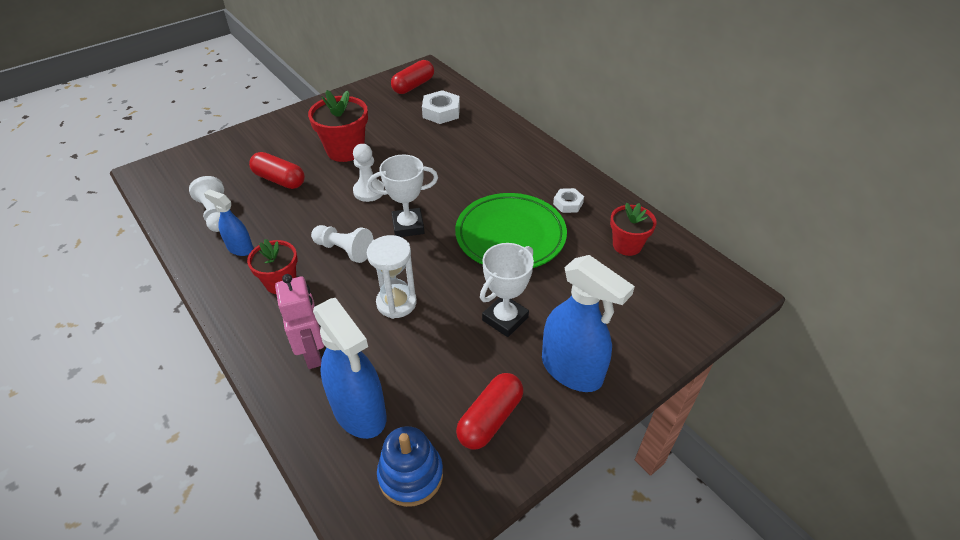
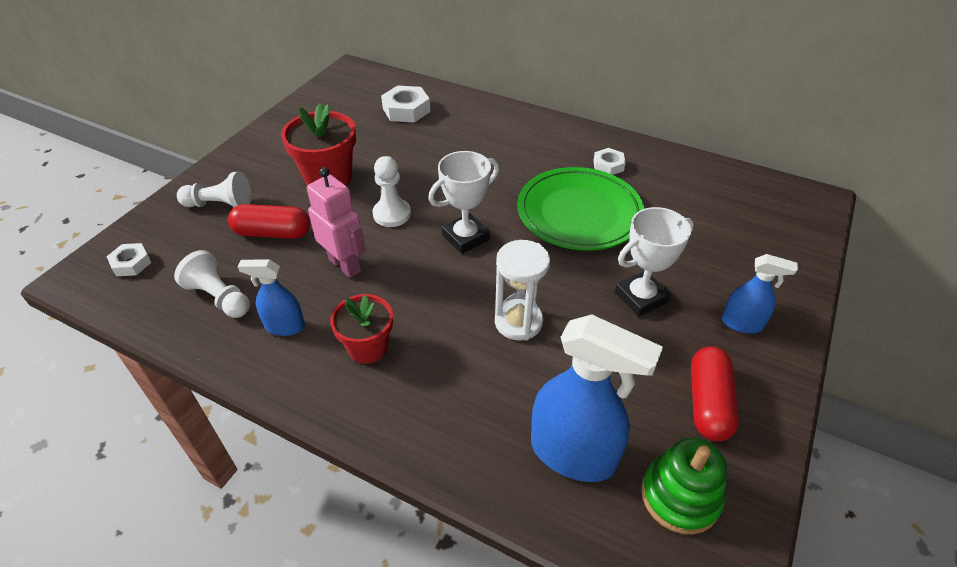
camera: 25 degrees left, 0 degrees up
pink robot [275,274,324,369] -> pink robot moved to [307,167,366,278]
white pawn [311,225,373,263] -> white pawn moved to [177,172,251,207]
blue stacking toy [377,426,443,507] -> green stacking toy [641,438,727,534]
red capsule [391,60,434,94] -> none
white trophy [480,243,534,337] -> white trophy turned 45 degrees clockwise [615,207,694,317]
blue spray bottle [542,255,635,392] -> blue spray bottle [722,254,798,333], size x0.55
red flower pot [610,203,657,256] -> none
none -> white nut [106,243,152,276]

